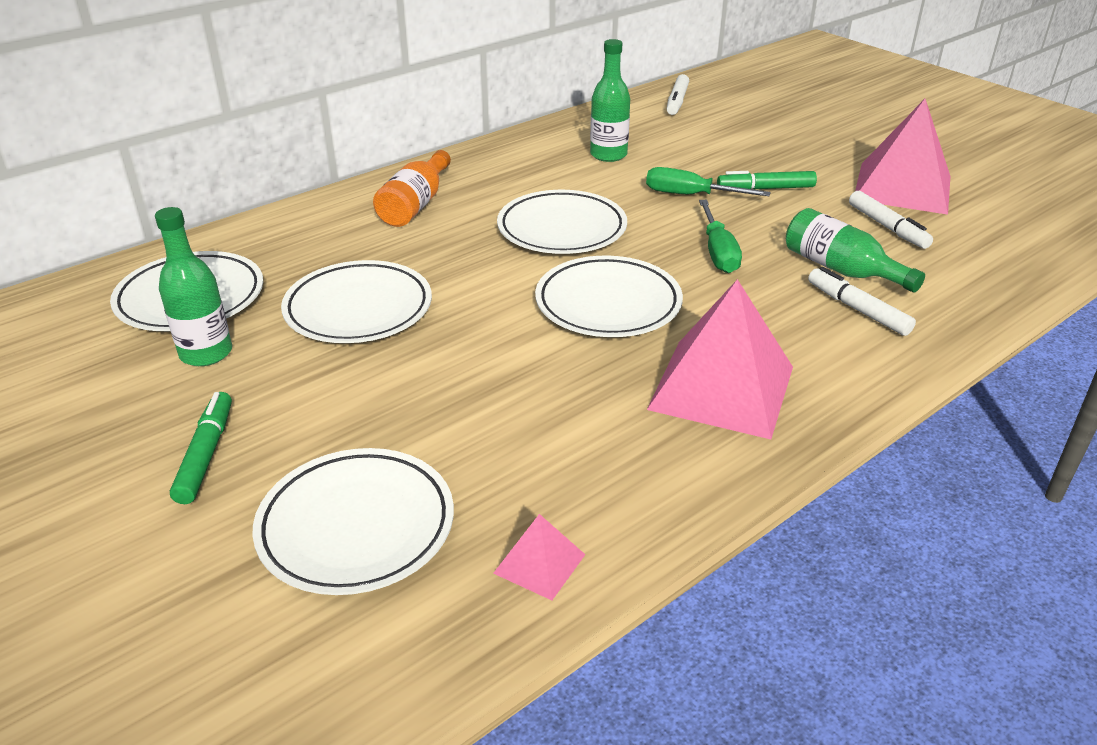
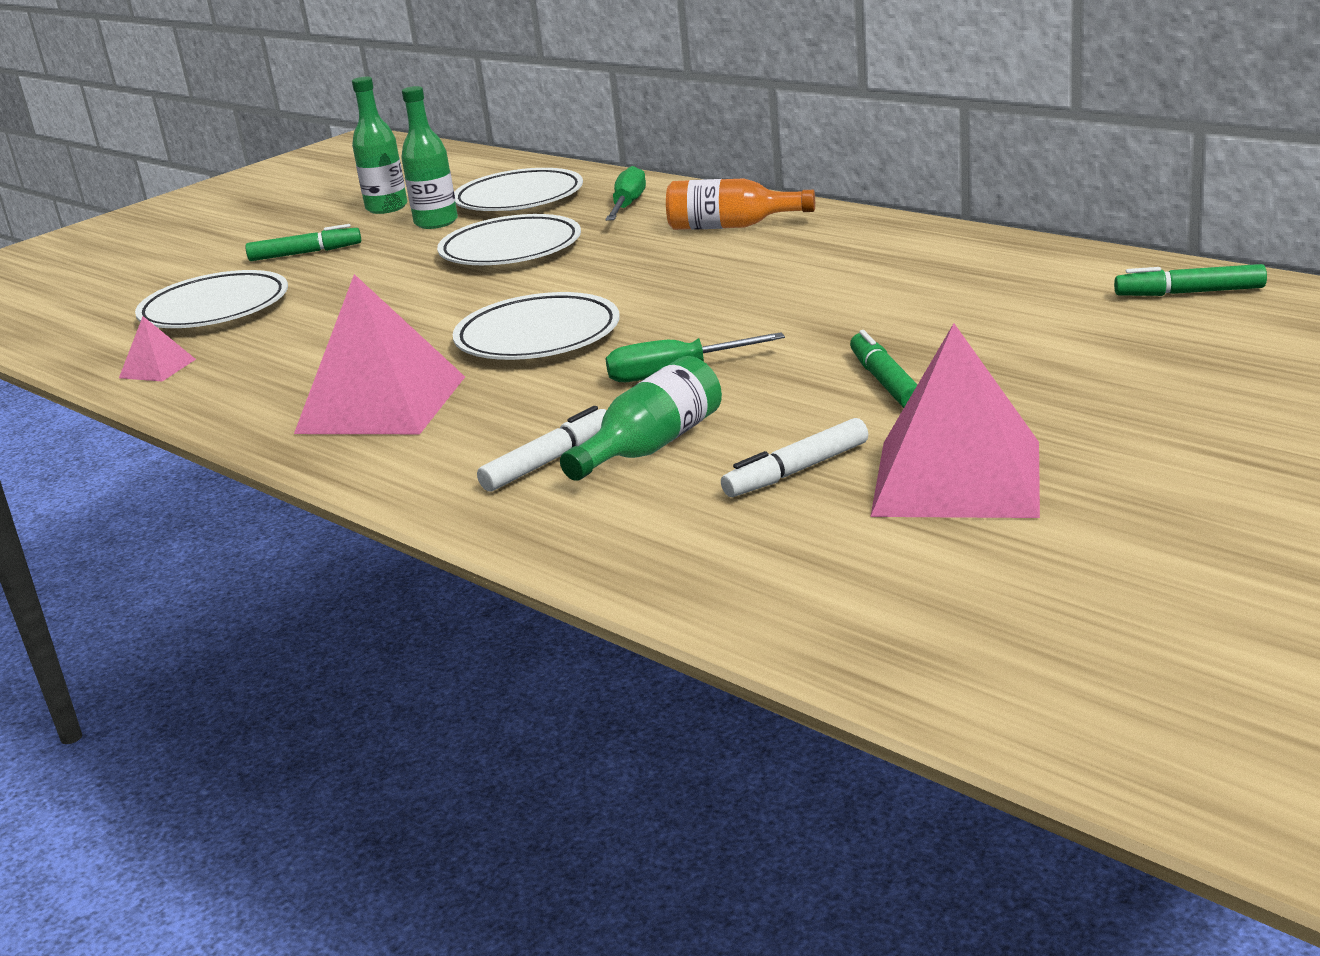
camera: 85 degrees right, 10 degrees down
white plate [497,190,627,254] -> none
green bottle [590,39,630,162] -> green bottle moved to [352,77,408,214]
green screwdriver [646,167,771,196] -> green screwdriver moved to [605,166,646,221]
white marker [667,74,689,115] -> green marker [1114,264,1267,296]

